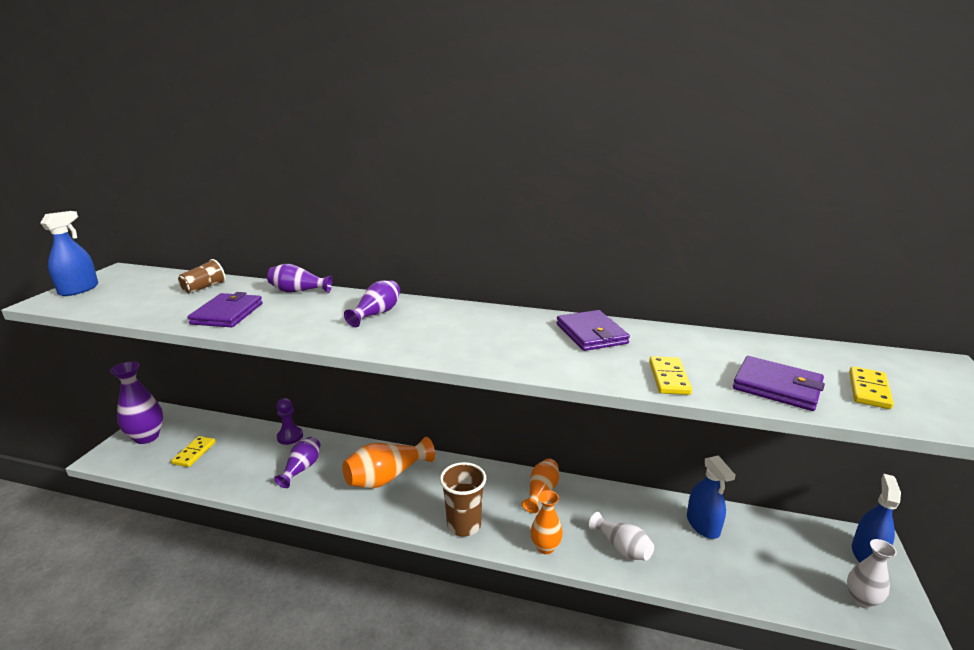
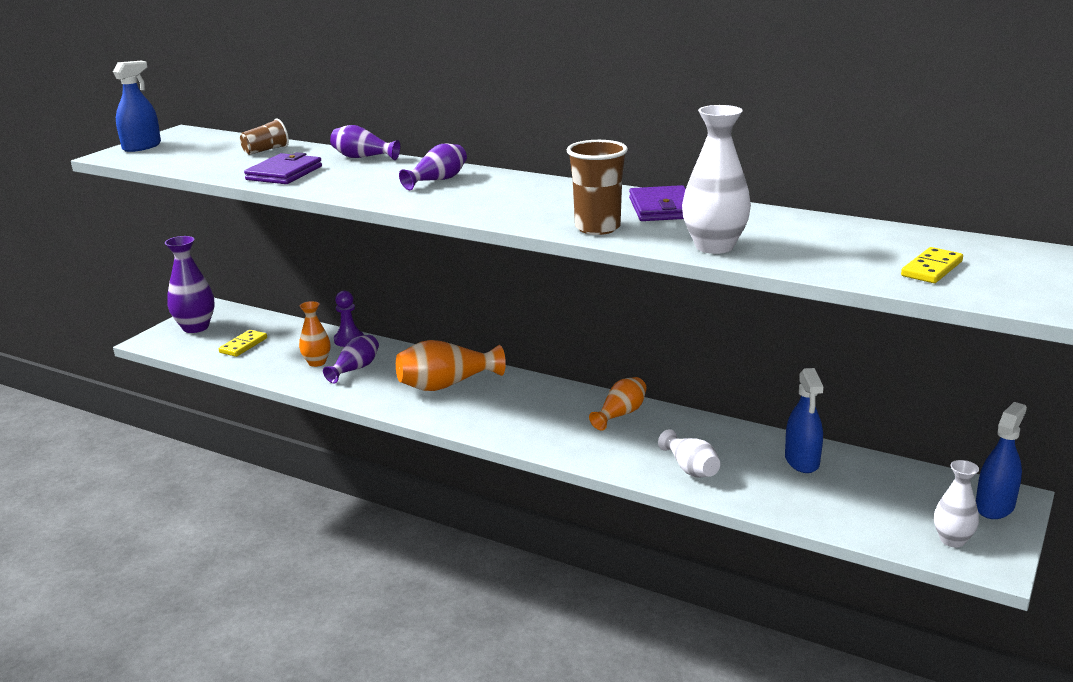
camera: 15 degrees right, 0 degrees up
brown cup [440,462,486,537] -> brown cup moved to [567,140,628,235]
orange vase [530,490,563,554] -> orange vase moved to [299,301,330,367]
yellow domino [649,356,692,395] -> white vase [682,105,751,254]
purple wallet [733,356,825,411] -> none

